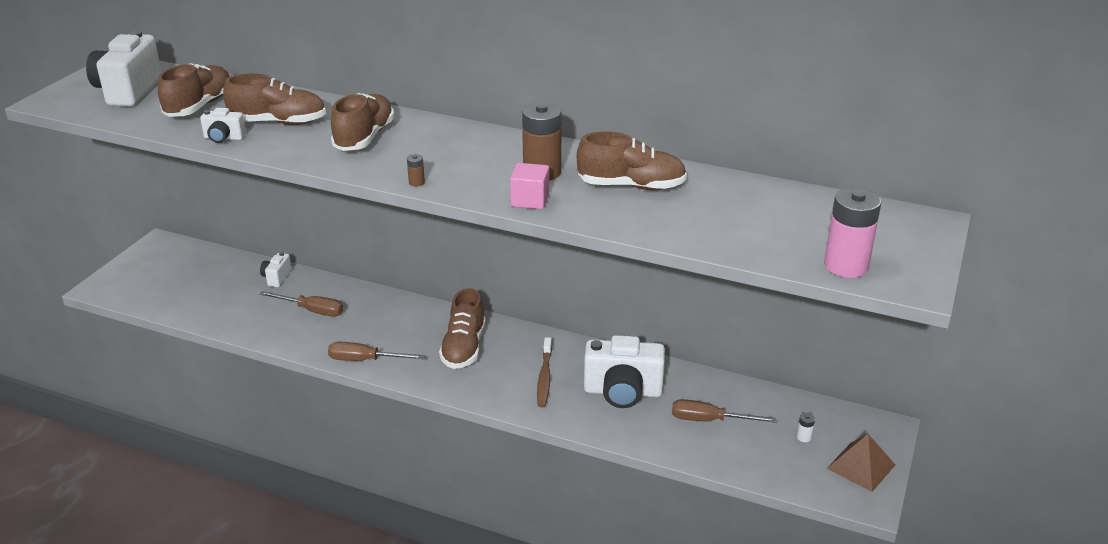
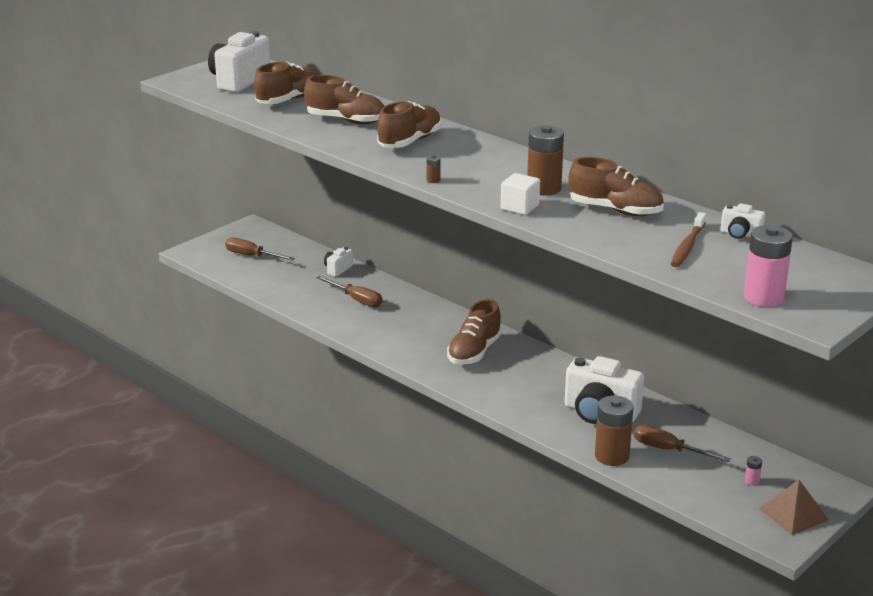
camera: 20 degrees right, 5 degrees down
white camera [200,108,246,143] -> white camera moved to [721,203,765,239]
brown screwdriver [328,342,425,361] -> brown screwdriver moved to [225,237,295,261]
pink cube [510,163,549,209] -> white cube [501,173,540,215]
brown toothbrush [537,337,552,407] -> brown toothbrush moved to [671,212,706,267]
white battery [797,413,815,442] -> pink battery [745,456,762,485]
none -> brown battery [595,396,633,466]

